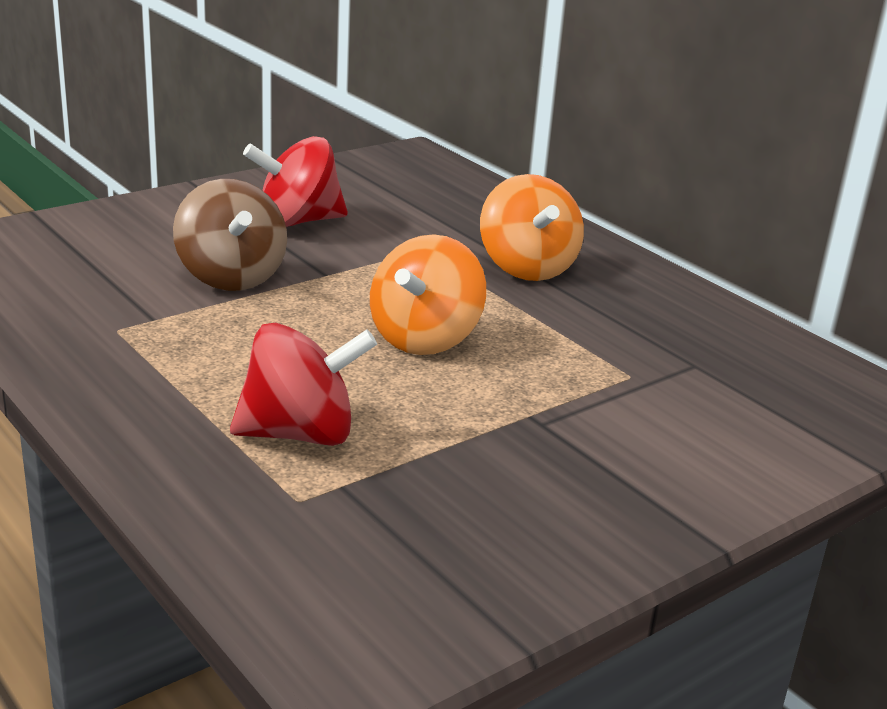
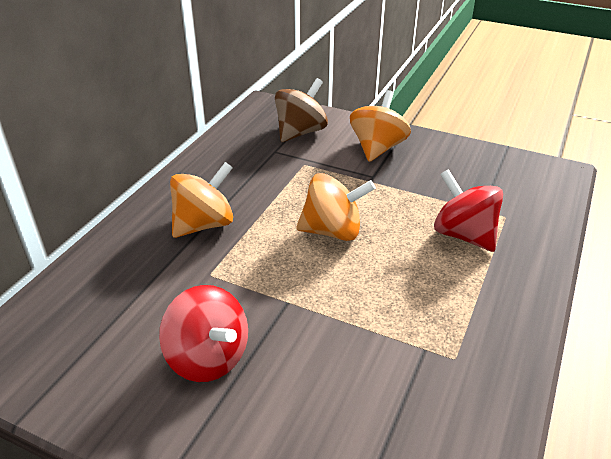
camera: 115 degrees left, 10 degrees up
brown spinning top [173,179,287,291] -> brown spinning top moved to [275,78,328,142]
none -> orange spinning top [350,90,411,162]

